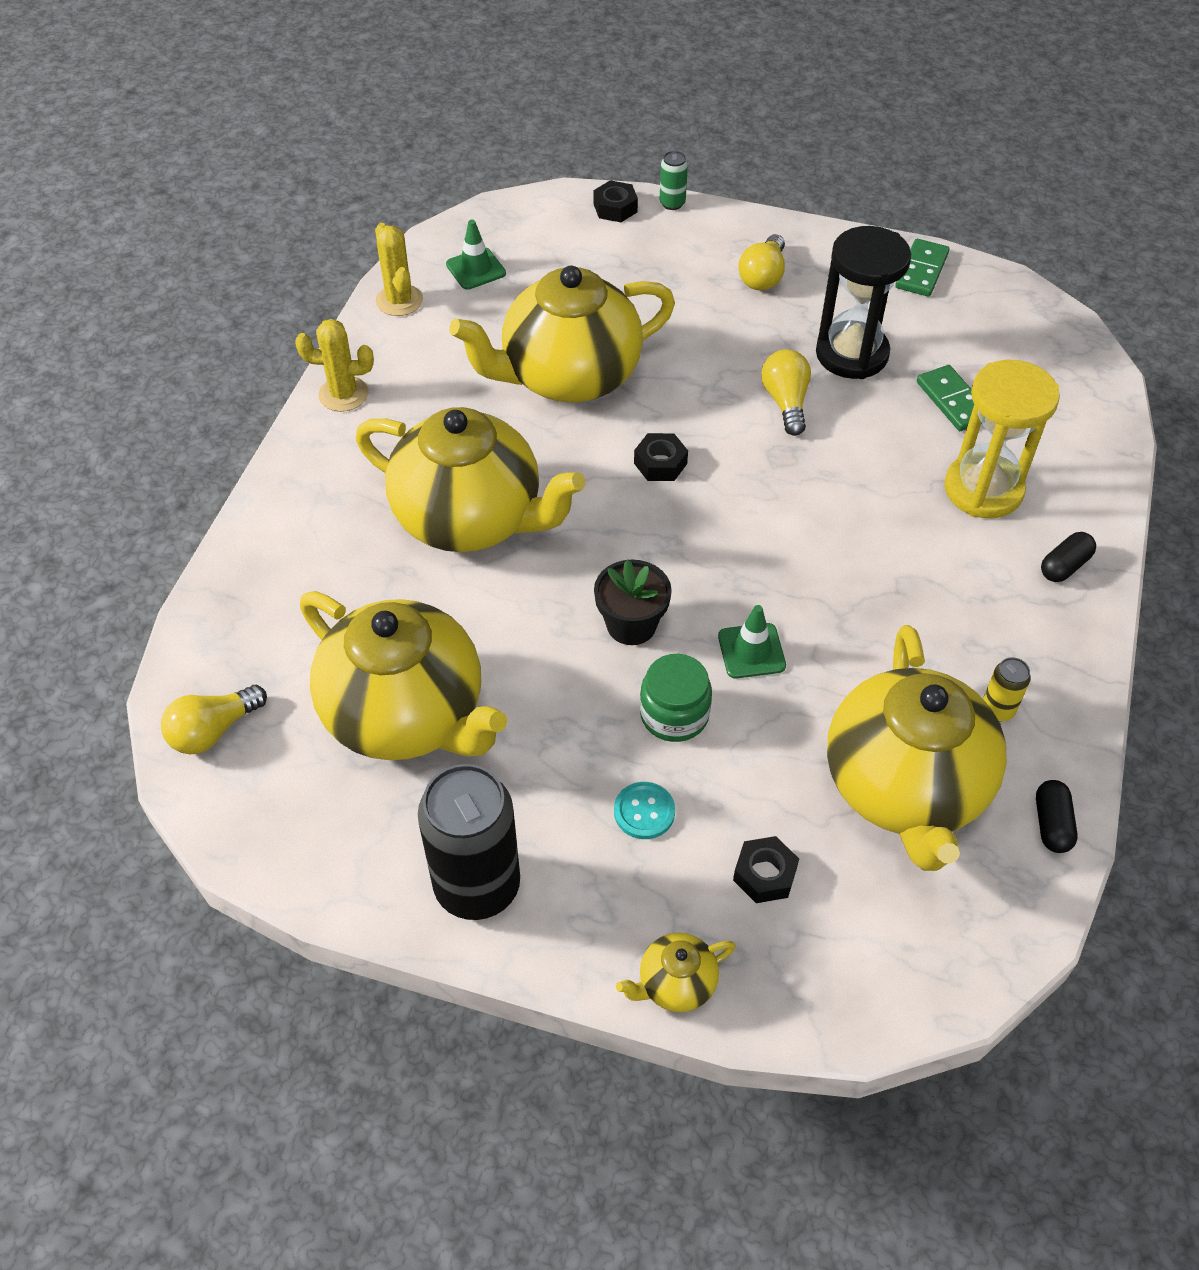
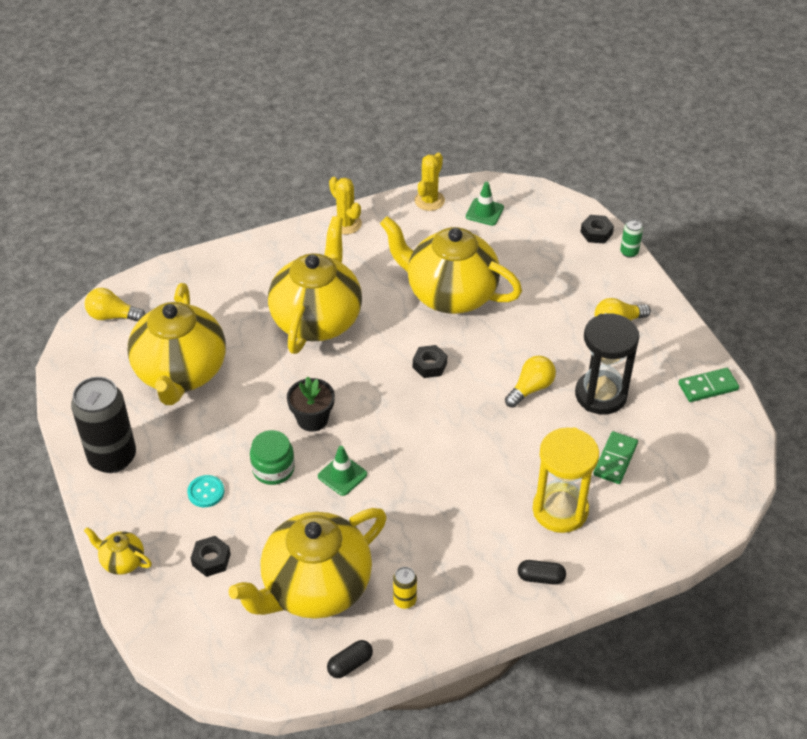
camera: 50 degrees right, 5 degrees down
yellow teapot [356,407,585,552] -> yellow teapot turned 150 degrees counterclockwise [268,216,362,354]

